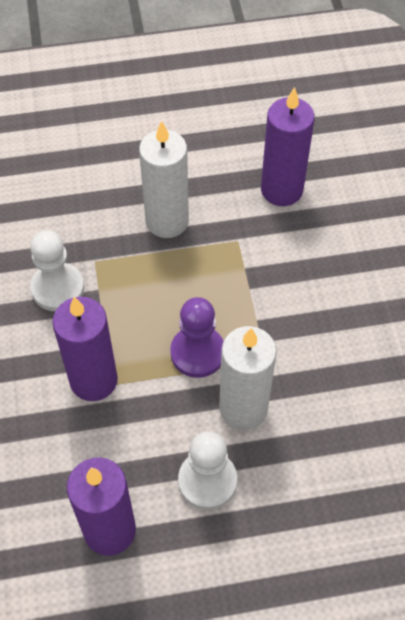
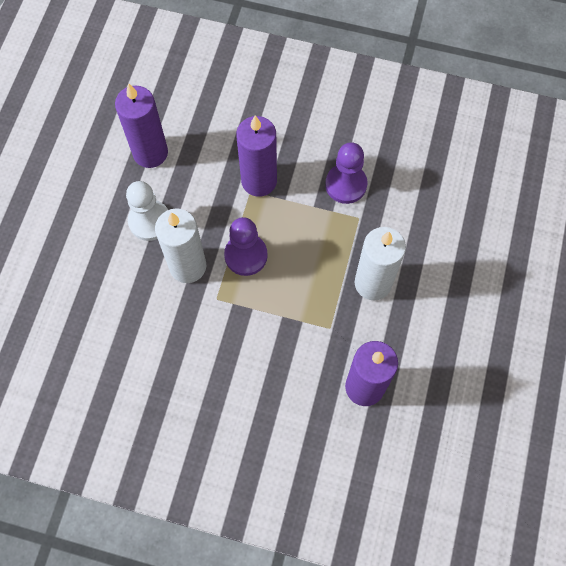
camera: 115 degrees right, 10 degrees up
white pawn [30,230,84,311] -> purple pawn [325,142,367,204]

